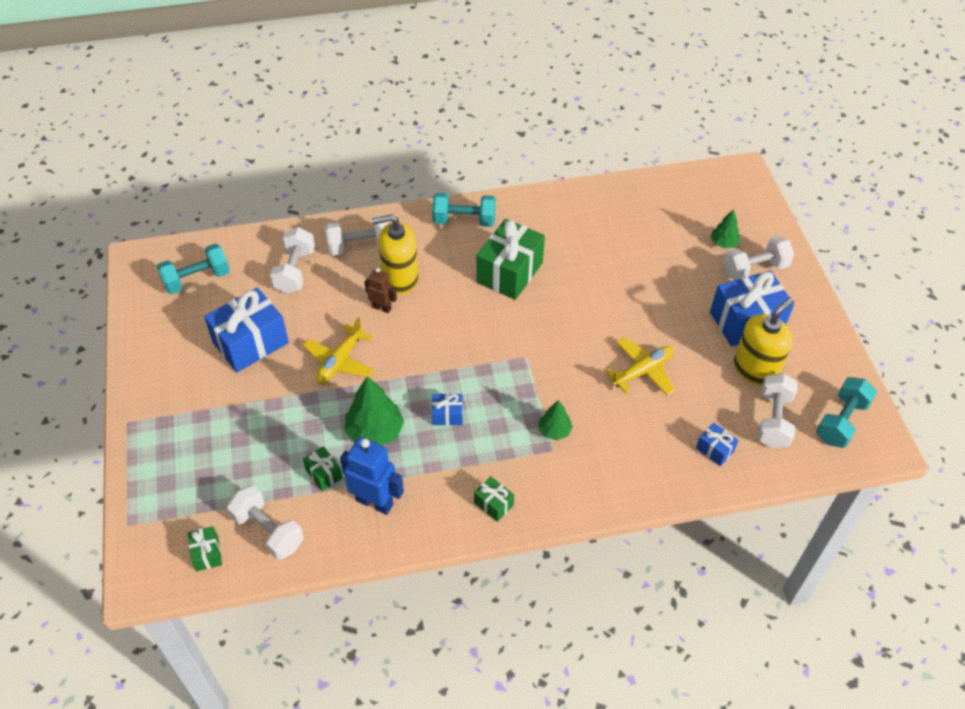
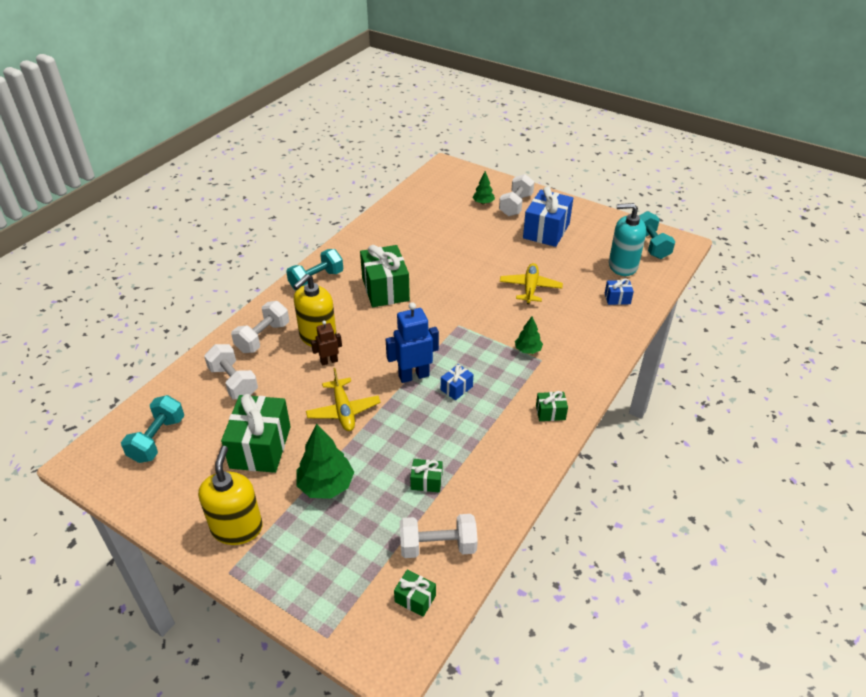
camera: 45 degrees left, 10 degrees down
blue gift [204,287,289,372] -> green gift [221,394,291,473]
blue robot [340,437,404,515] -> blue robot moved to [386,302,439,383]
green tree [345,376,404,446] -> green tree moved to [296,424,354,499]
yellow soap dispenser [734,297,794,386] -> yellow soap dispenser moved to [198,446,263,545]
white dumbbell [757,373,798,448] -> turquoise soap dispenser [609,203,646,276]

